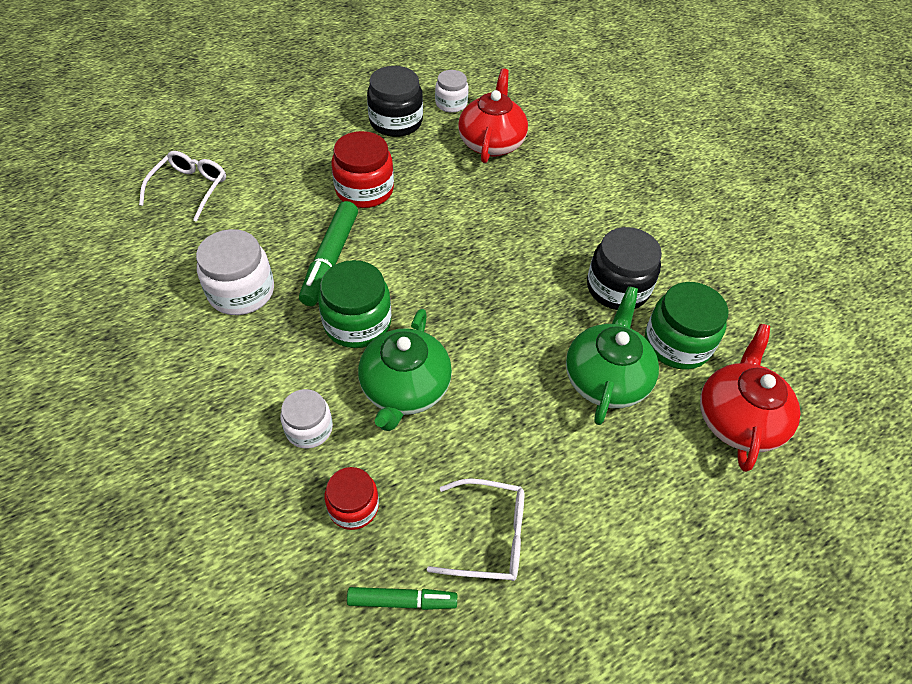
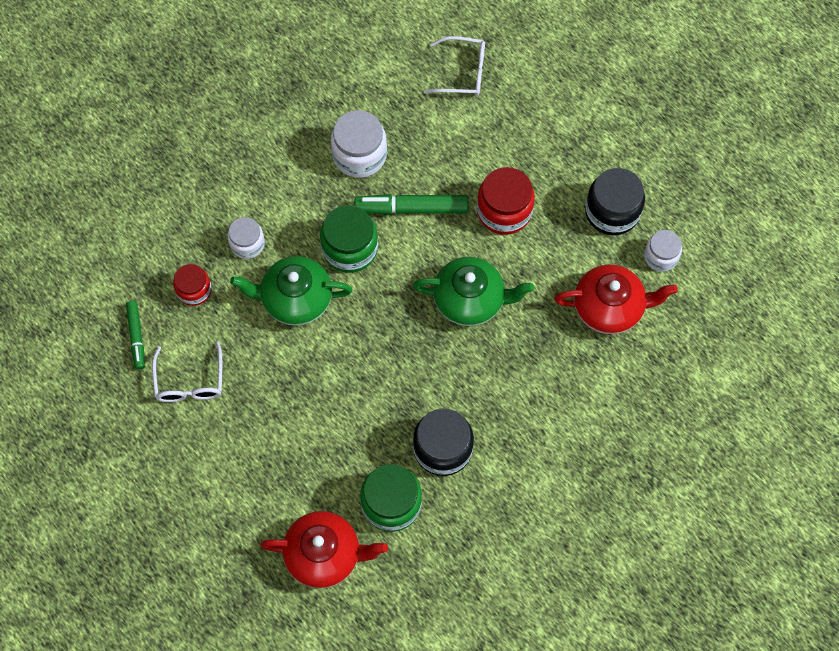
camera: 80 degrees right, 15 degrees up
green teapot [566,286,659,425] -> green teapot moved to [413,257,534,326]

